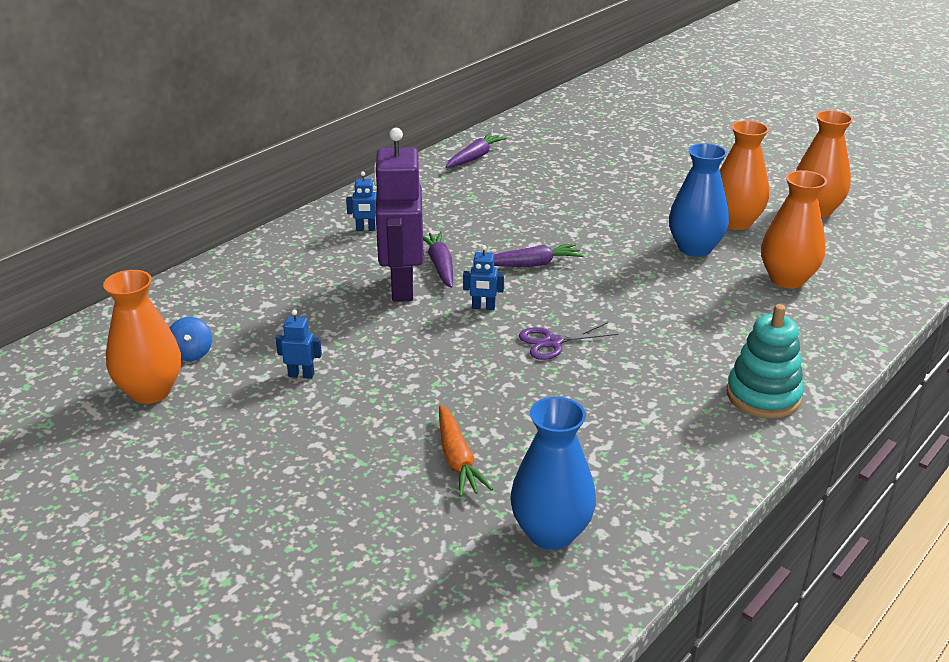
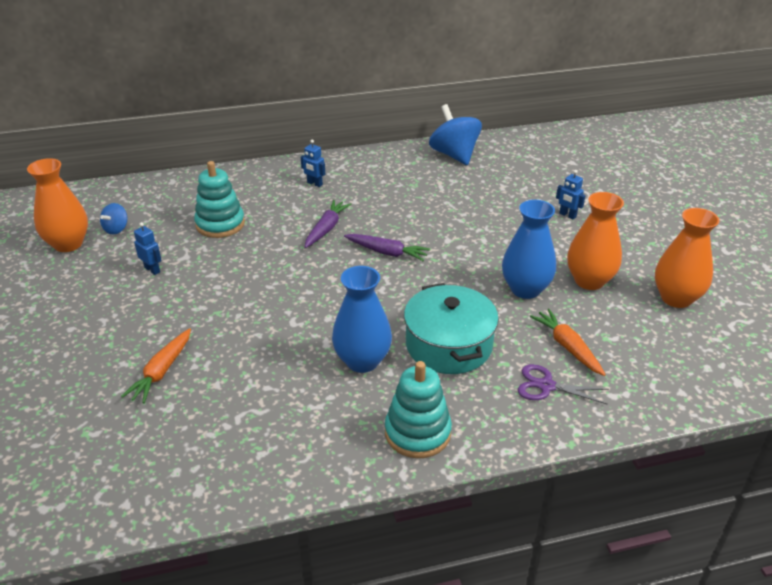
camera: 35 degrees right, 5 degrees up
purple robot [373,128,424,302] -> none
purple carrot [446,133,507,168] -> blue spinning top [429,104,482,165]
blue robot [463,245,504,310] -> blue robot moved to [556,170,586,220]
blue vase [510,397,596,550] -> blue vase moved to [332,266,392,373]
purple scissors [519,322,618,360] -> purple scissors moved to [518,364,609,405]
orange vase [761,170,827,288] -> orange carrot [530,309,606,376]
none -> turquoise stacking toy [194,161,245,238]
none -> turquoise pot [404,283,499,374]

